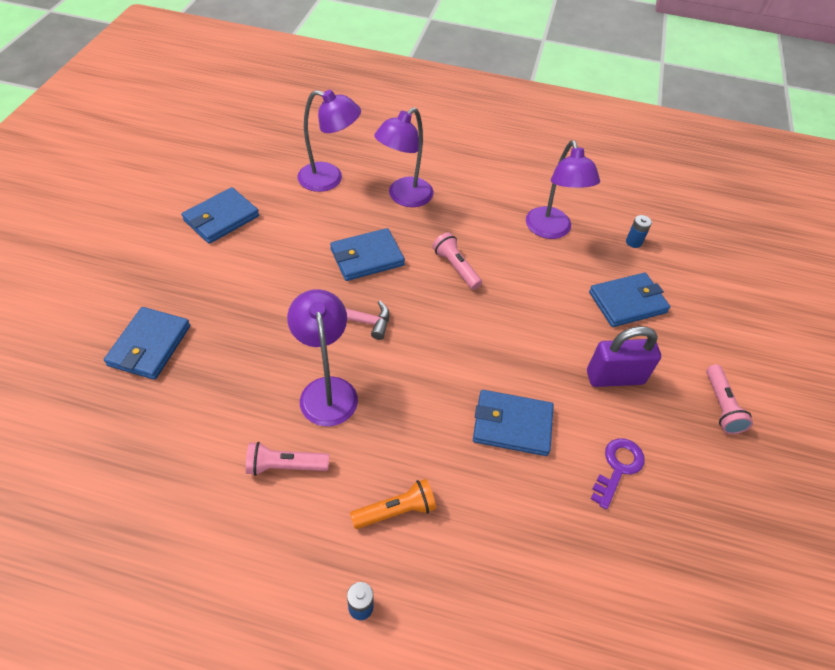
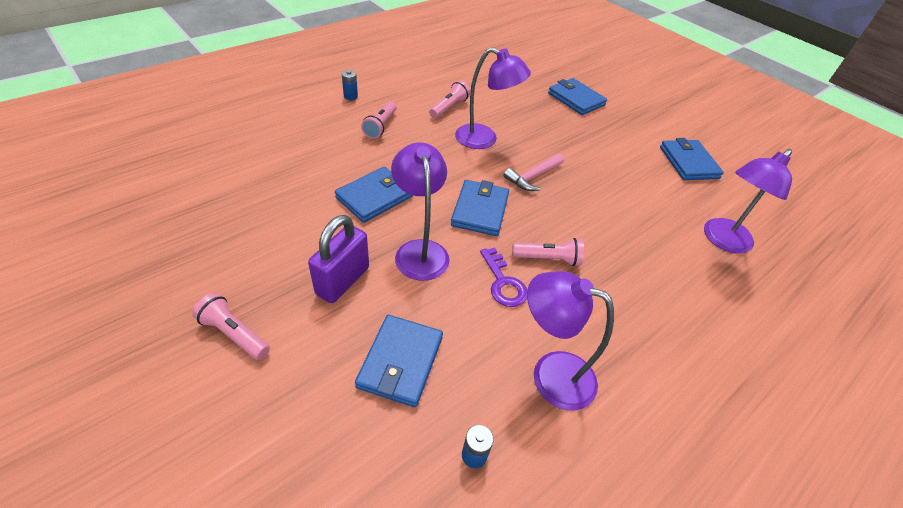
camera: 125 degrees right, 5 degrees down
blue wallet [330,228,405,281] -> blue wallet moved to [451,180,509,236]
orange flashlight [350,479,436,529] -> pink flashlight [361,101,397,139]
purple lamp [374,107,433,207] -> purple lamp moved to [391,142,449,281]
purple key [591,438,645,510] -> purple key moved to [480,248,527,307]

